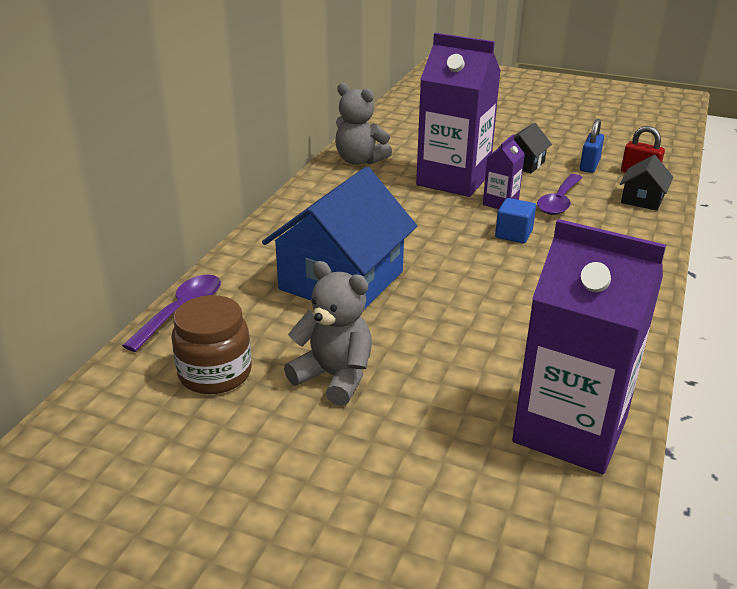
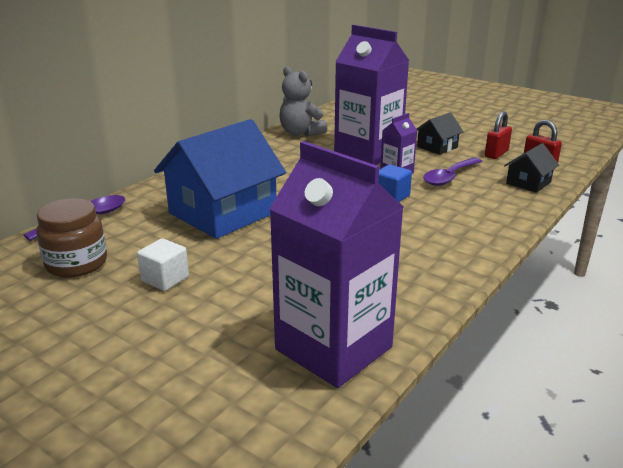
camera: 15 degrees right, 5 degrees down
grey teddy bear [284,261,372,406] -> white cube [137,238,189,291]
blue padlock [580,119,604,173] -> red padlock [485,111,512,159]

